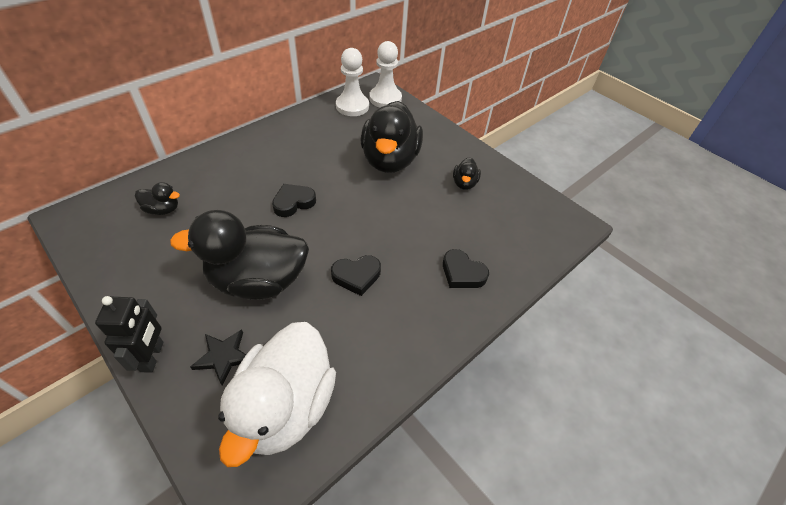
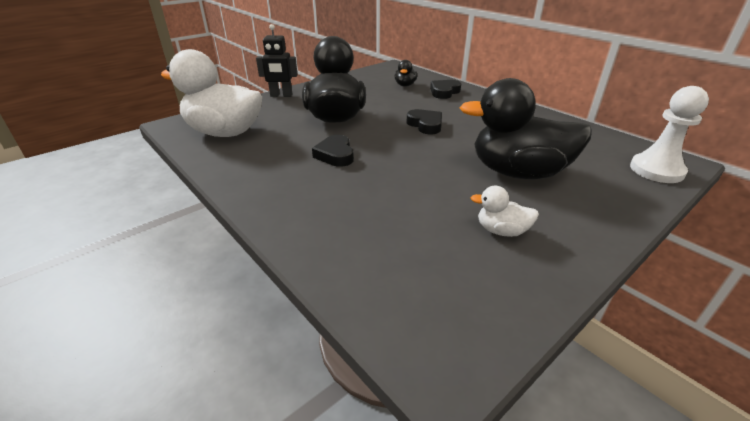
camera: 95 degrees right, 15 degrees down
black star [190,329,246,386] -> none
white pawn [336,48,369,116] -> none
black heart [443,249,489,288] -> black heart moved to [430,80,461,99]
black duck [453,157,481,190] -> white duck [471,186,539,237]

